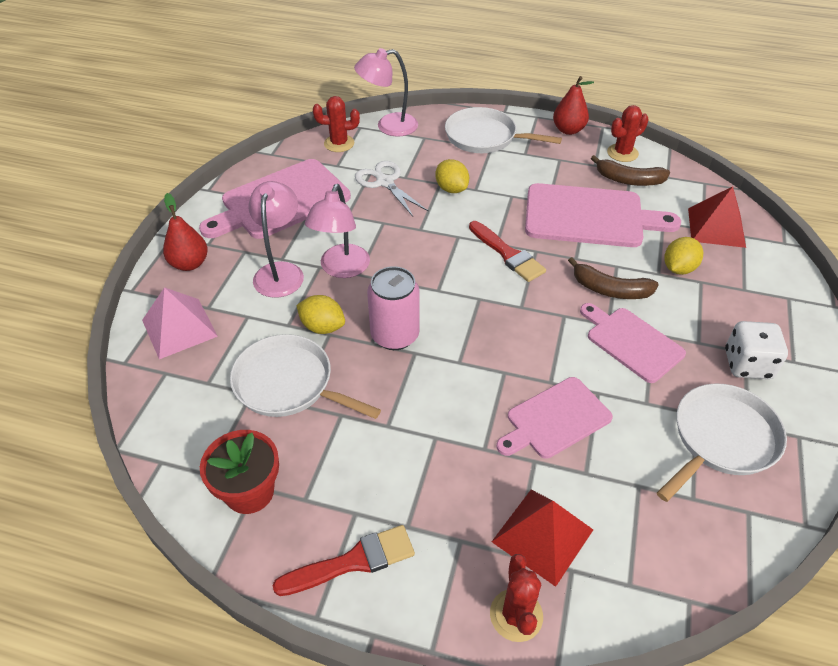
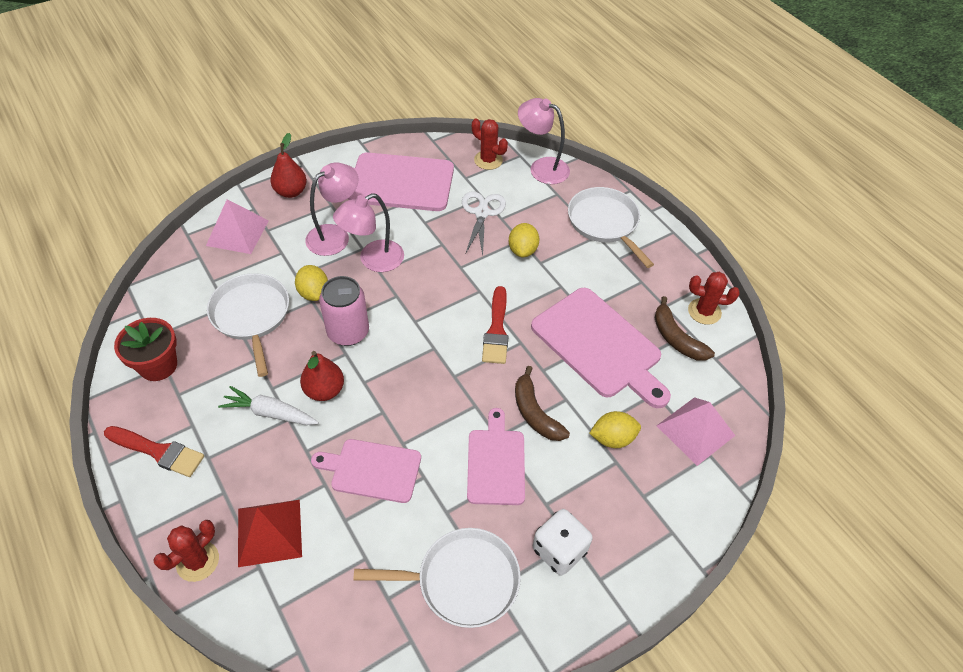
camera: 40 degrees right, 5 degrees up
red pear [553,76,594,135] -> red pear moved to [300,351,344,401]
red pyramid [688,187,746,248] -> pink pyramid [657,397,735,466]
none -> white carrot [218,386,319,425]

